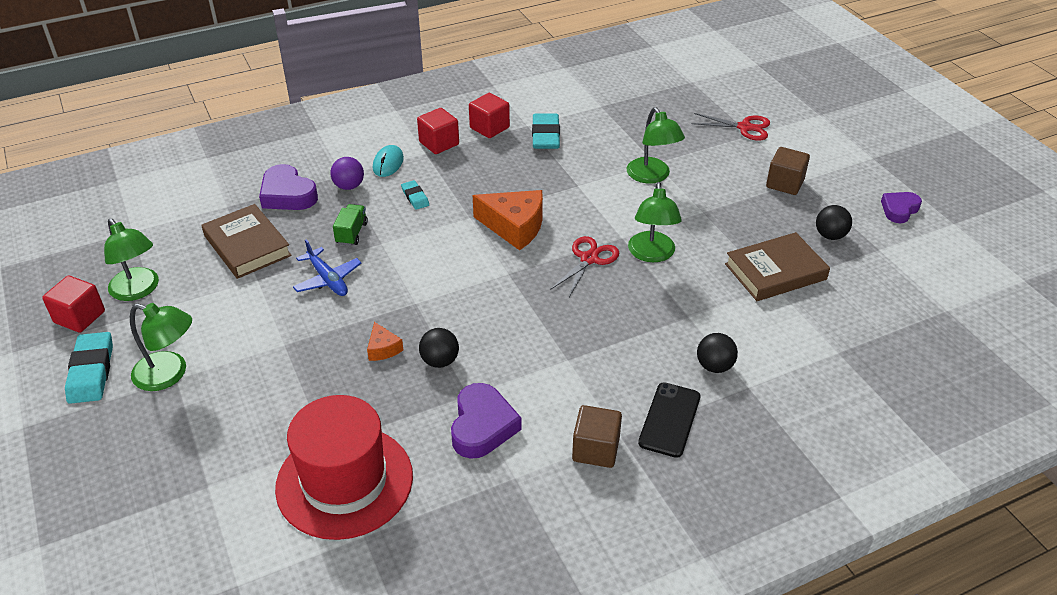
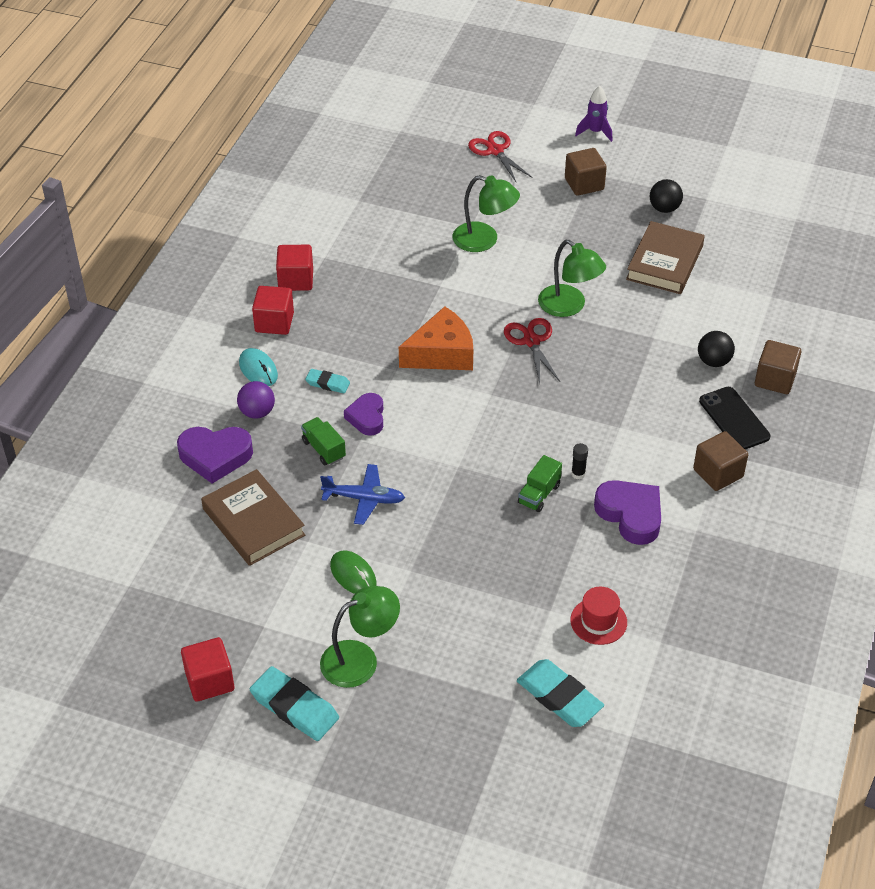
camera: 45 degrees left, 5 degrees up
green lamp [104,218,159,301] -> none
brown book [201,204,292,279] -> brown book turned 45 degrees clockwise [201,469,305,566]
red hat [275,395,413,540] -> red hat [571,587,627,645], size x0.44
orange cheese [367,322,403,361] -> none
black ball [419,328,459,368] -> green truck [518,455,562,512]
turquoise eraser [532,114,560,149] -> turquoise eraser moved to [517,659,604,727]
red scissors [692,113,770,141] -> red scissors turned 90 degrees counterclockwise [468,131,533,183]
purple heart [881,192,922,223] -> purple heart moved to [344,393,383,436]
none -> green mouse [330,551,377,594]
none -> black glue stick [571,443,588,479]
none -> purple rocket [575,86,612,142]
none -> brown cube [755,340,801,394]

